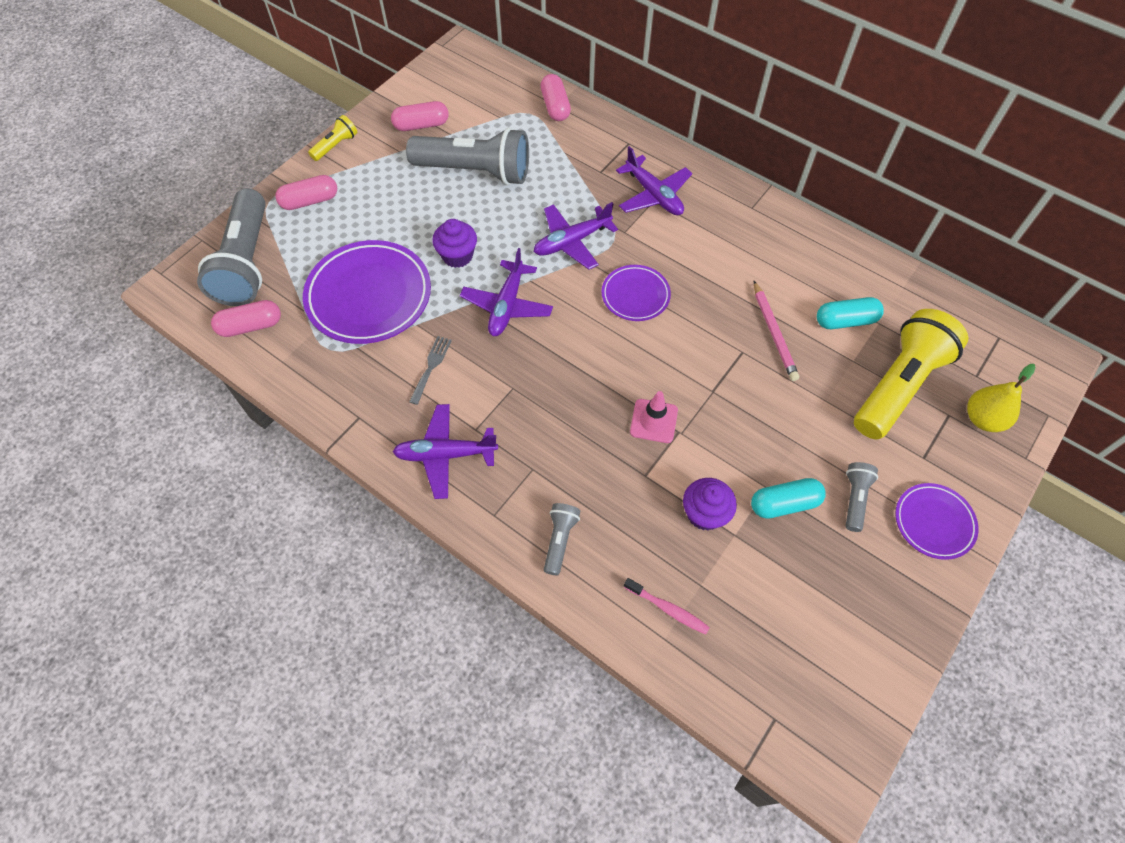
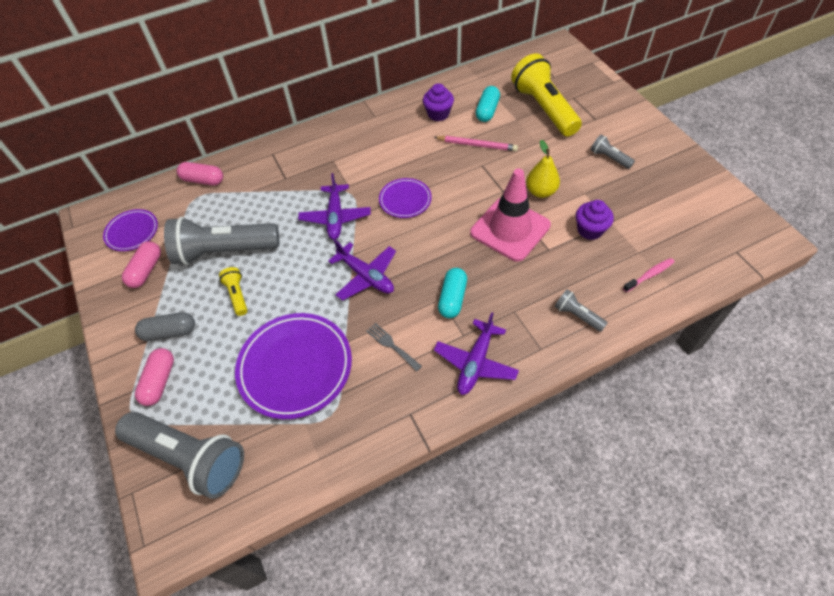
camera: 60 degrees left, 5 degrees down
pink capsule [211,300,281,337] -> none
yellow flashlight [308,115,357,161] -> yellow flashlight moved to [219,267,247,316]
grey flashlight [406,127,529,185] -> grey flashlight turned 135 degrees counterclockwise [164,217,279,265]
purple cupcake [432,219,477,268] -> purple cupcake moved to [423,83,454,121]
purple plane [616,146,692,215] -> none
pink traffic cone [630,391,678,443] -> pink traffic cone [470,169,551,262], size x1.96
turquoise capsule [751,478,826,519] -> turquoise capsule moved to [438,268,467,318]
purple plate [895,483,978,560] -> purple plate moved to [103,209,158,251]
yellow pear [967,364,1036,432] -> yellow pear moved to [526,140,560,198]
none -> grey capsule [135,312,195,341]

